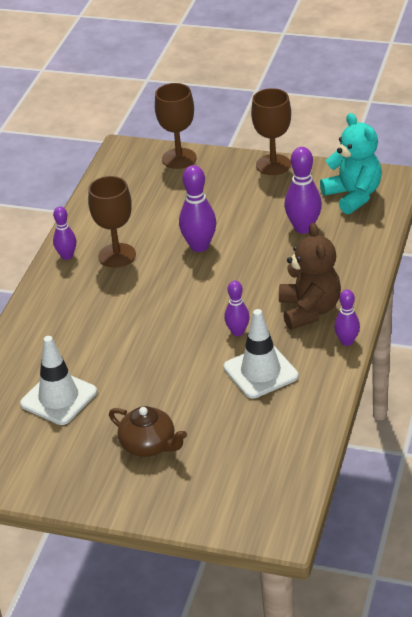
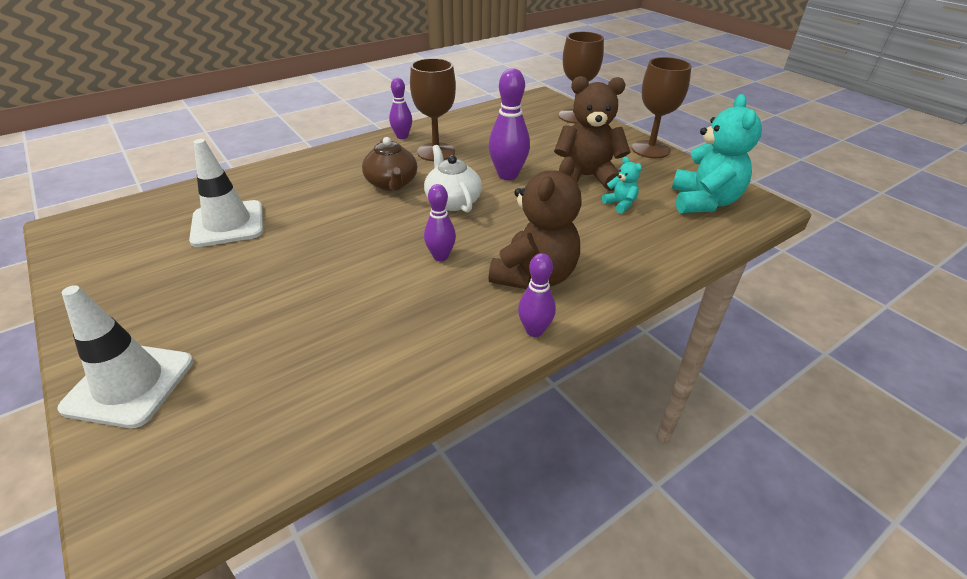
camera: 35 degrees right, 0 degrees up
brown teapot [109,406,187,457] -> brown teapot moved to [362,137,417,191]
white traffic cone [224,309,299,398] -> white traffic cone moved to [57,285,193,428]
purple bowling pin [284,147,322,234] -> turquoise teddy bear [602,157,642,213]
none -> white teapot [424,145,482,213]
none -> brown teddy bear [554,76,630,191]

